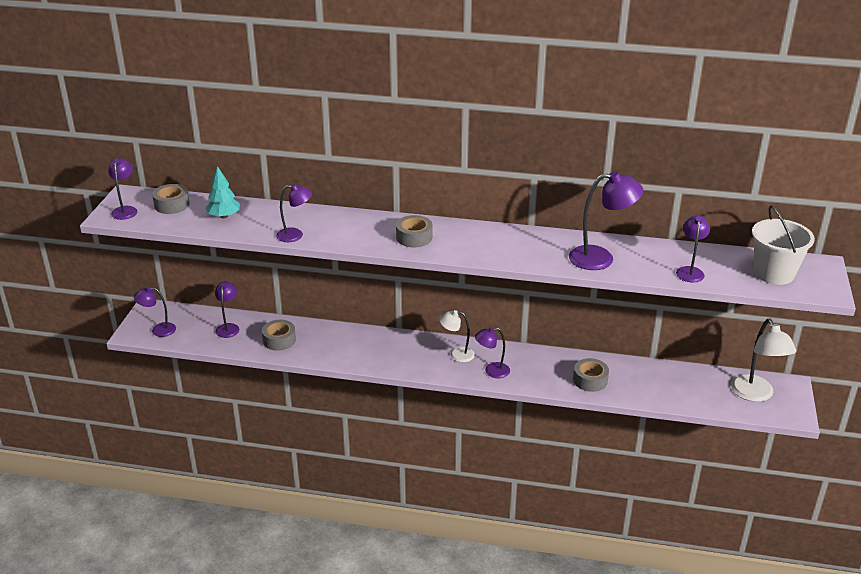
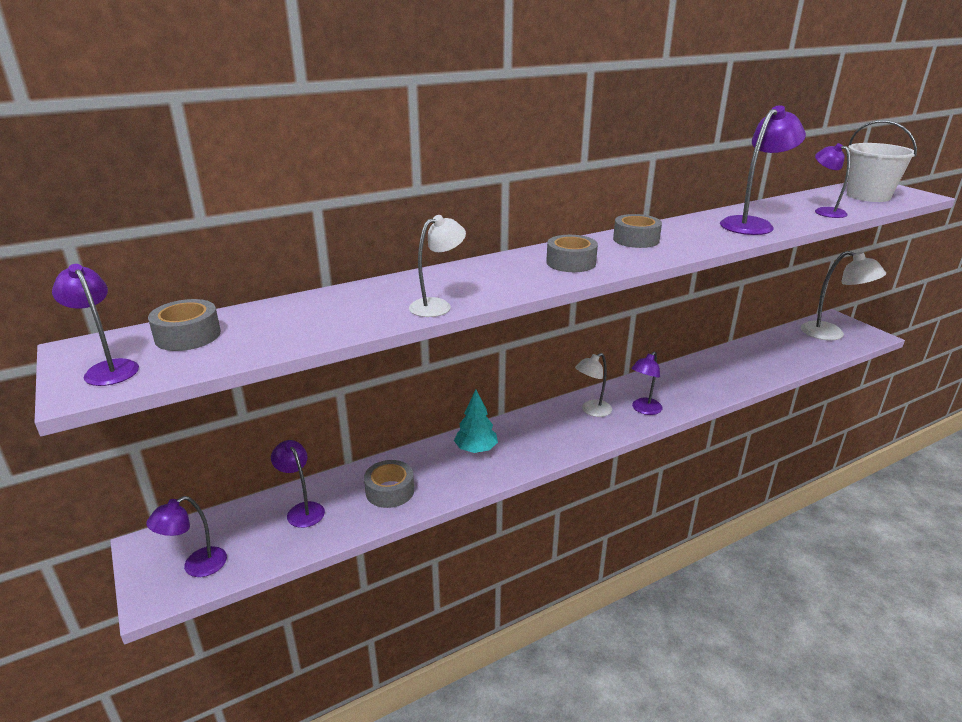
camera: 40 degrees left, 5 degrees down
turquoise tree [205,166,240,218] -> turquoise tree moved to [454,390,498,453]
purple lamp [276,184,312,242] -> white lamp [409,215,466,317]
grey tape [573,358,609,392] -> grey tape moved to [613,214,662,248]

